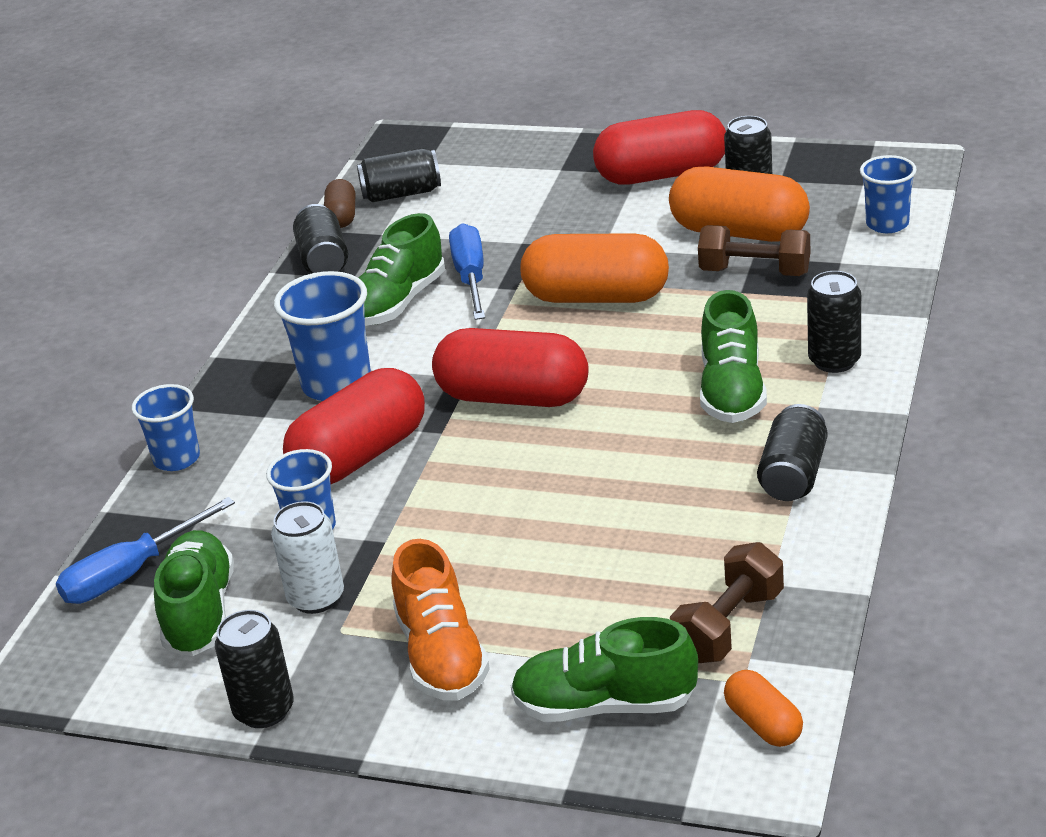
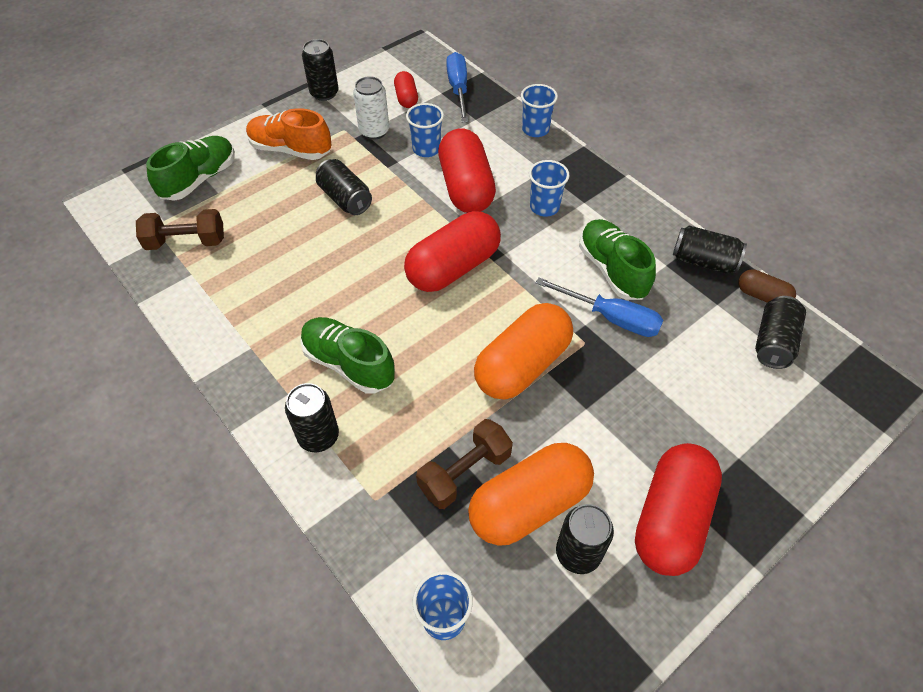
camera: 120 degrees right, 20 degrees up
green shoe [154,530,234,656] -> red capsule [394,71,418,108]
blue cup [274,271,371,401] -> blue cup [529,160,569,217], size x0.64
brown dumbbell [670,542,784,663] -> brown dumbbell turned 75 degrees counterclockwise [136,209,224,250]
orange capsule [724,670,803,747] -> none
black can [757,404,827,501] -> black can moved to [316,159,372,215]

